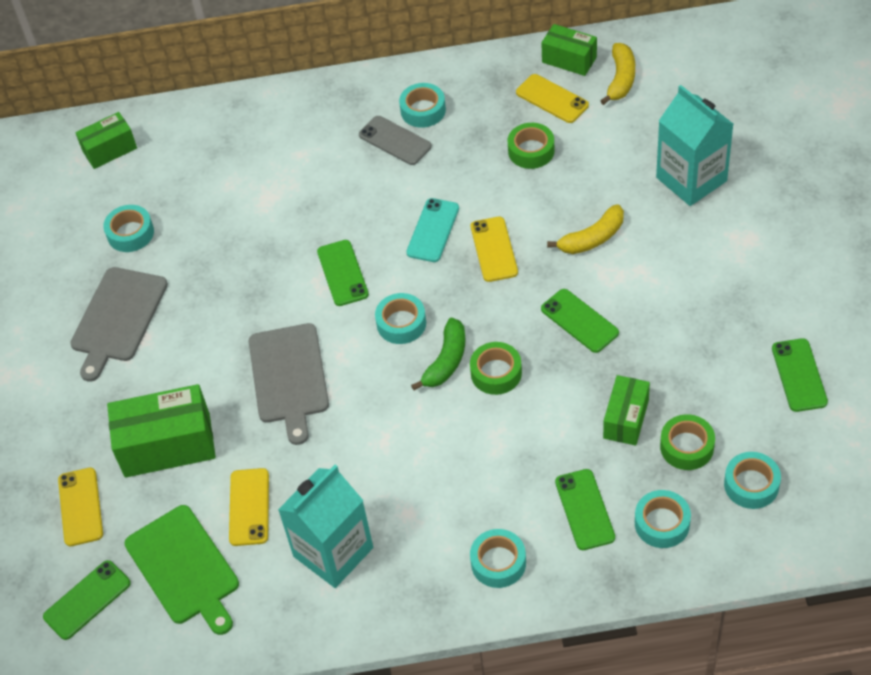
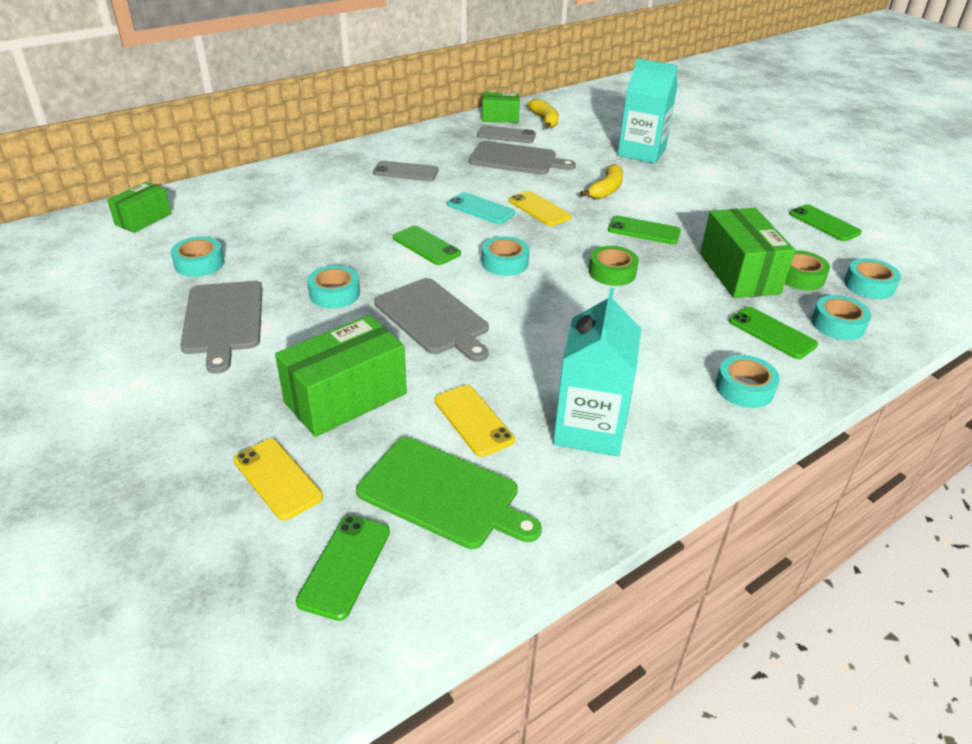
camera: 35 degrees left, 15 degrees down
turquoise tape [399,83,446,128] -> turquoise tape moved to [307,265,360,308]
turquoise phone [406,198,459,262] -> turquoise phone turned 45 degrees counterclockwise [447,192,515,224]
green banana [411,318,465,391] -> none
green tape [508,123,555,169] -> grey cutting board [469,141,576,175]
yellow phone [516,74,589,123] -> grey phone [477,125,536,143]
green box [603,375,650,446] -> green box [700,208,795,298], size x1.67

